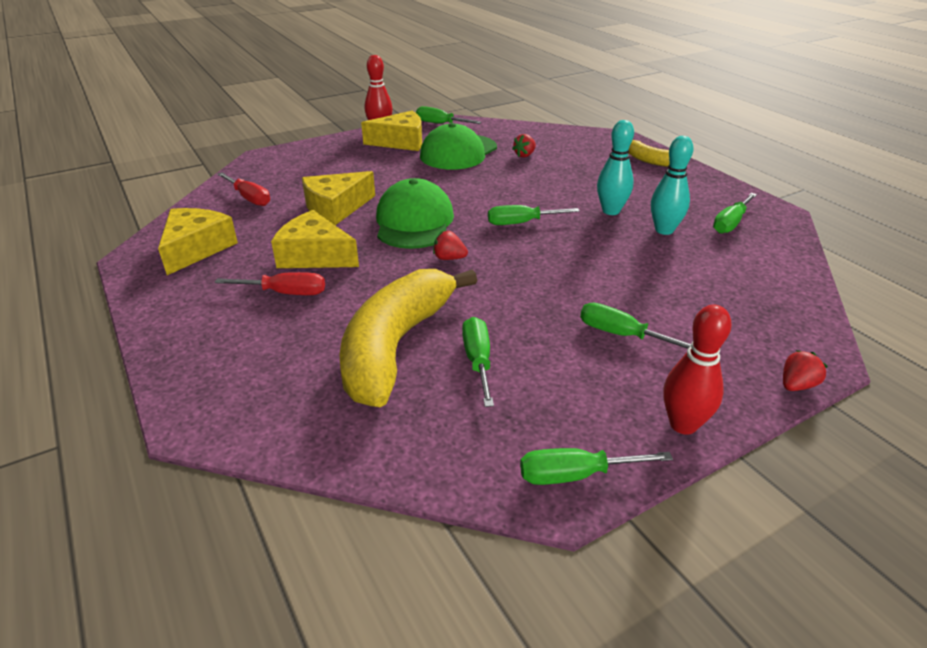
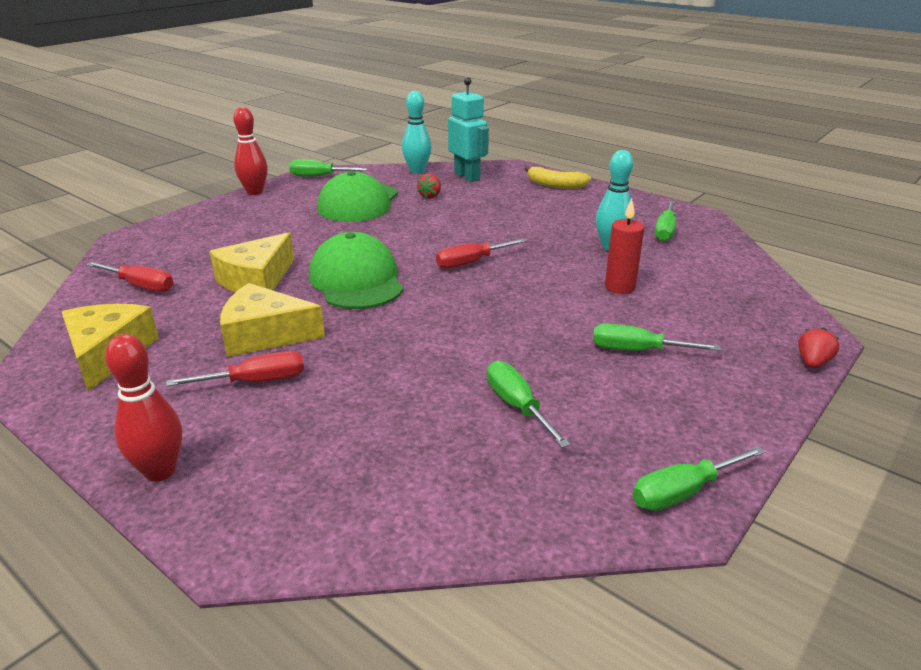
camera: 20 degrees left, 5 degrees down
yellow banana [339,269,477,407] -> none
yellow cheese [361,111,422,151] -> none
red strawberry [433,231,468,260] -> none
green screwdriver [488,205,580,225] -> red screwdriver [436,238,526,269]
turquoise bowling pin [597,120,634,215] -> turquoise bowling pin moved to [402,91,432,173]
red bowling pin [663,305,732,435] -> red bowling pin moved to [105,334,182,482]
none -> turquoise robot [448,77,489,182]
none -> red candle [605,199,644,294]

